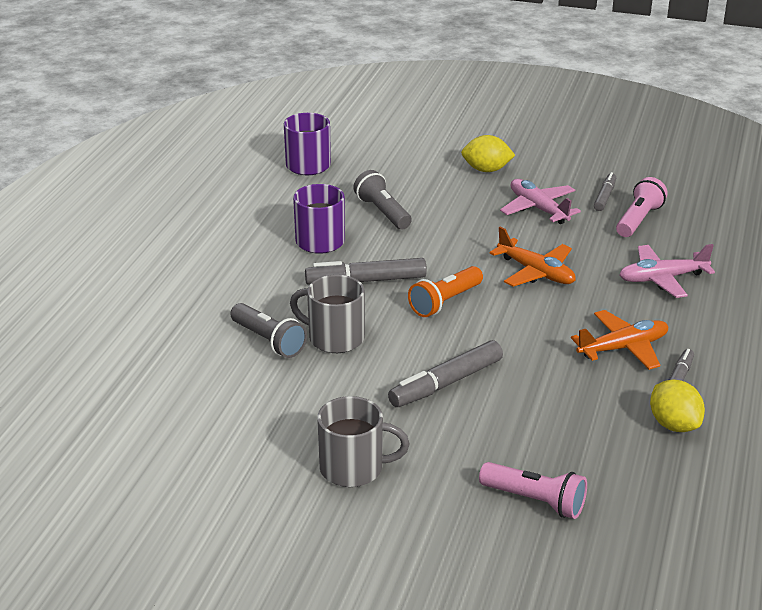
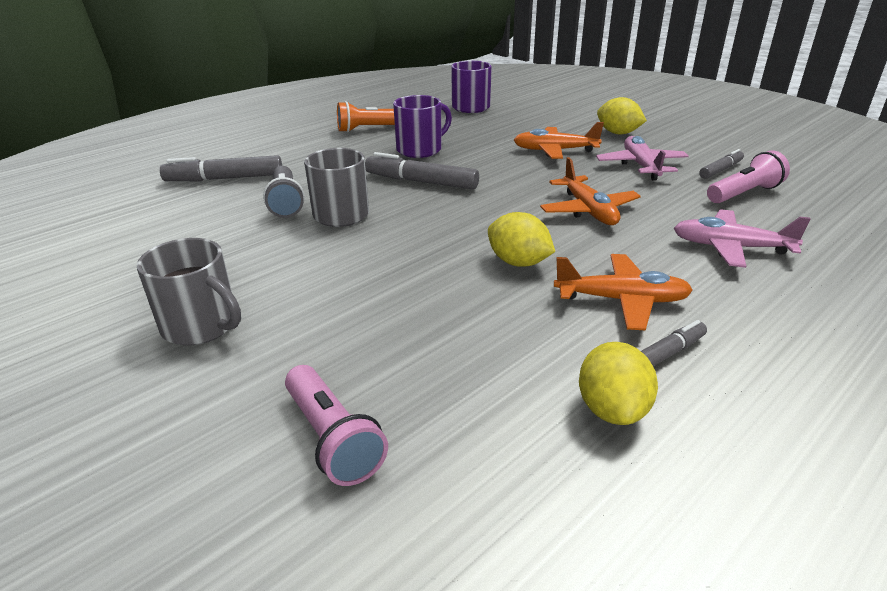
camera: 30 degrees right, 0 degrees up
grey flashlight [353,170,412,229] -> none
grey marker [388,340,503,407] -> grey marker moved to [160,155,282,181]
orange flashlight [408,266,483,317] -> orange flashlight moved to [337,101,395,132]
none -> yellow lemon [488,212,555,267]
none -> orange plane [514,122,604,159]

